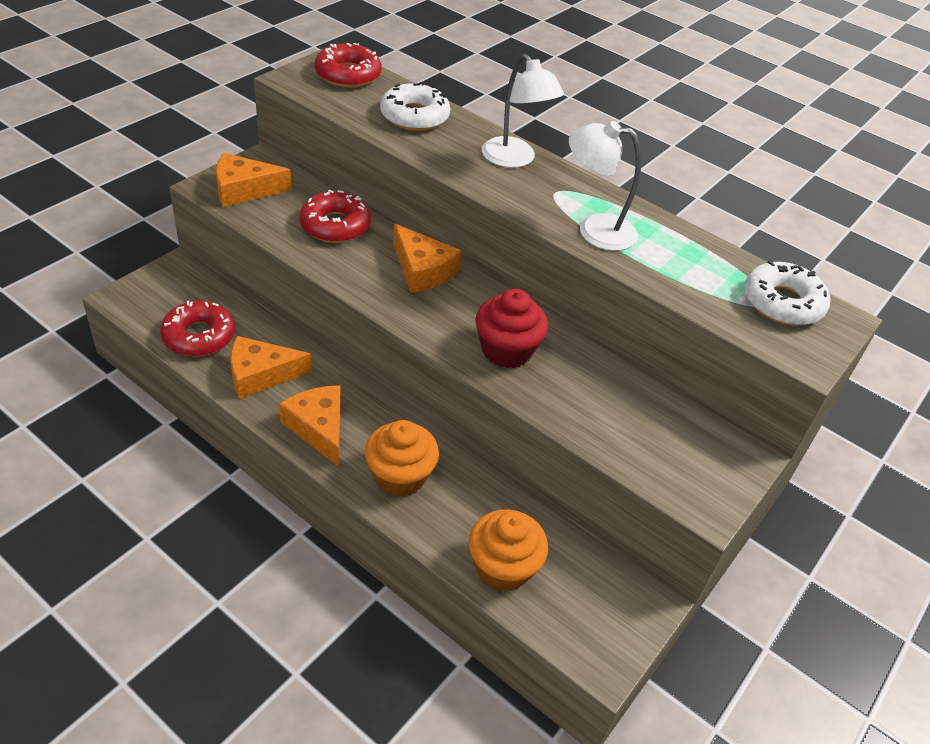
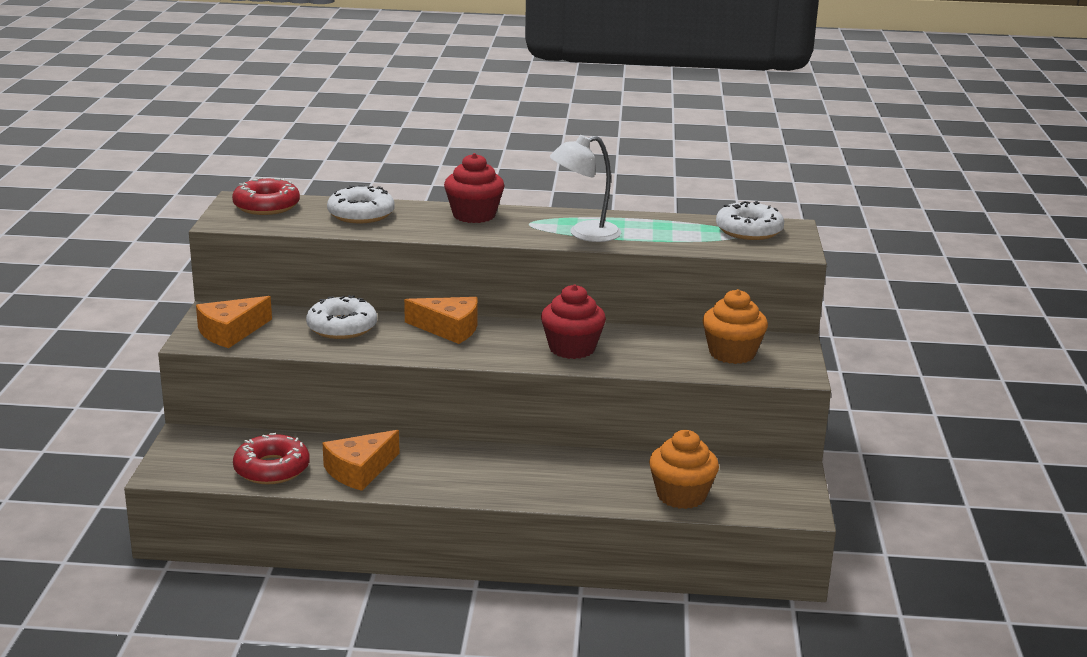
camera: 30 degrees left, 20 degrees down
orange cheese [279,385,341,467] -> none
red donut [299,190,371,243] -> white donut [306,295,377,339]
orange cupcake [365,420,439,497] -> orange cupcake moved to [703,289,768,364]
white lamp [482,54,564,168] -> red cupcake [444,153,505,223]

